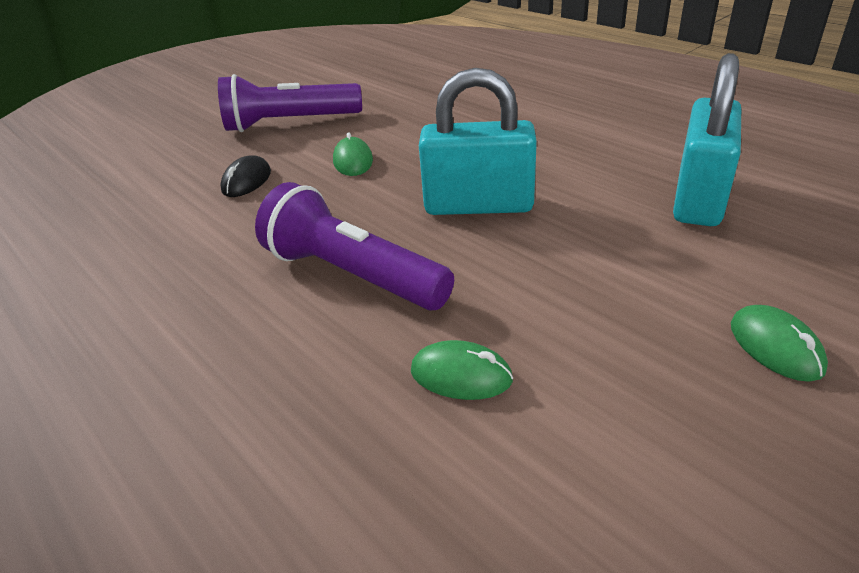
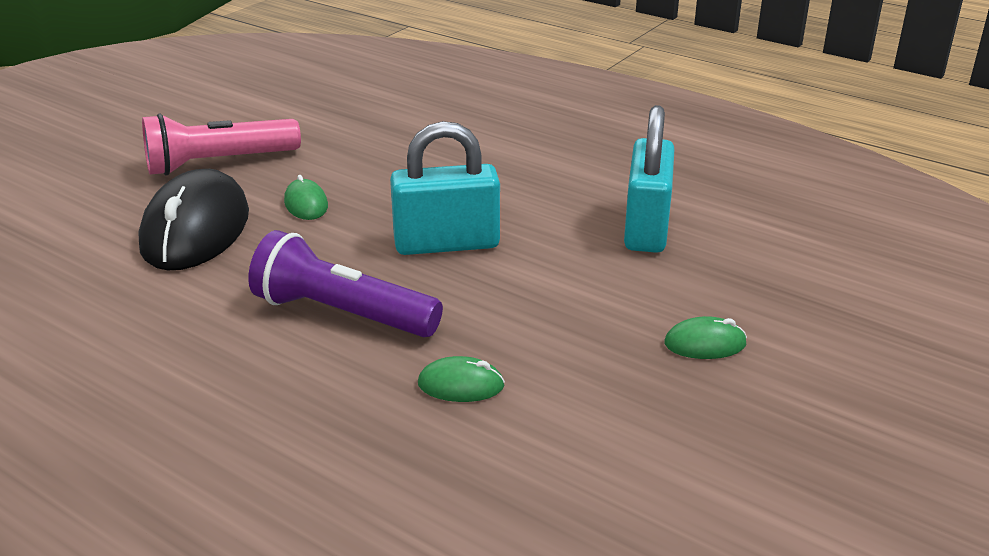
camera: 15 degrees left, 5 degrees down
purple flashlight [218,74,362,132] -> pink flashlight [142,113,301,176]
black mouse [220,155,271,197] -> black mouse [138,169,249,270], size x2.25
green mouse [731,305,828,382] -> green mouse turned 60 degrees counterclockwise [664,316,747,359]

